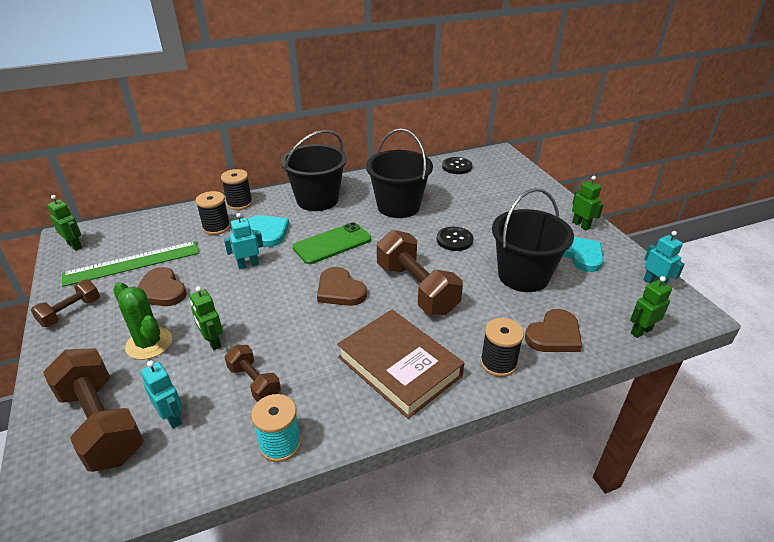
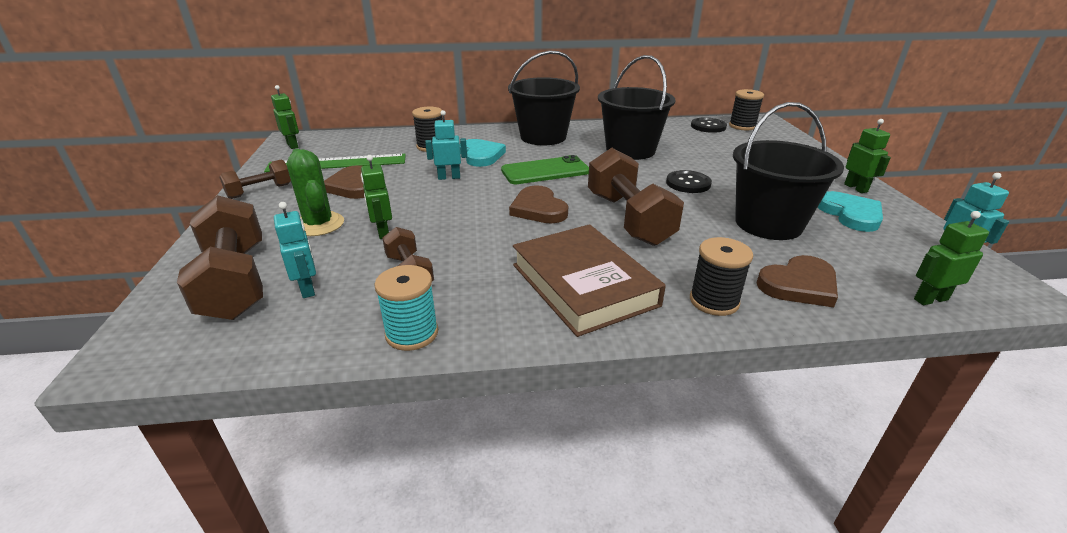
camera: 15 degrees right, 5 degrees down
black spool [221,169,253,210] -> black spool moved to [729,89,764,130]

